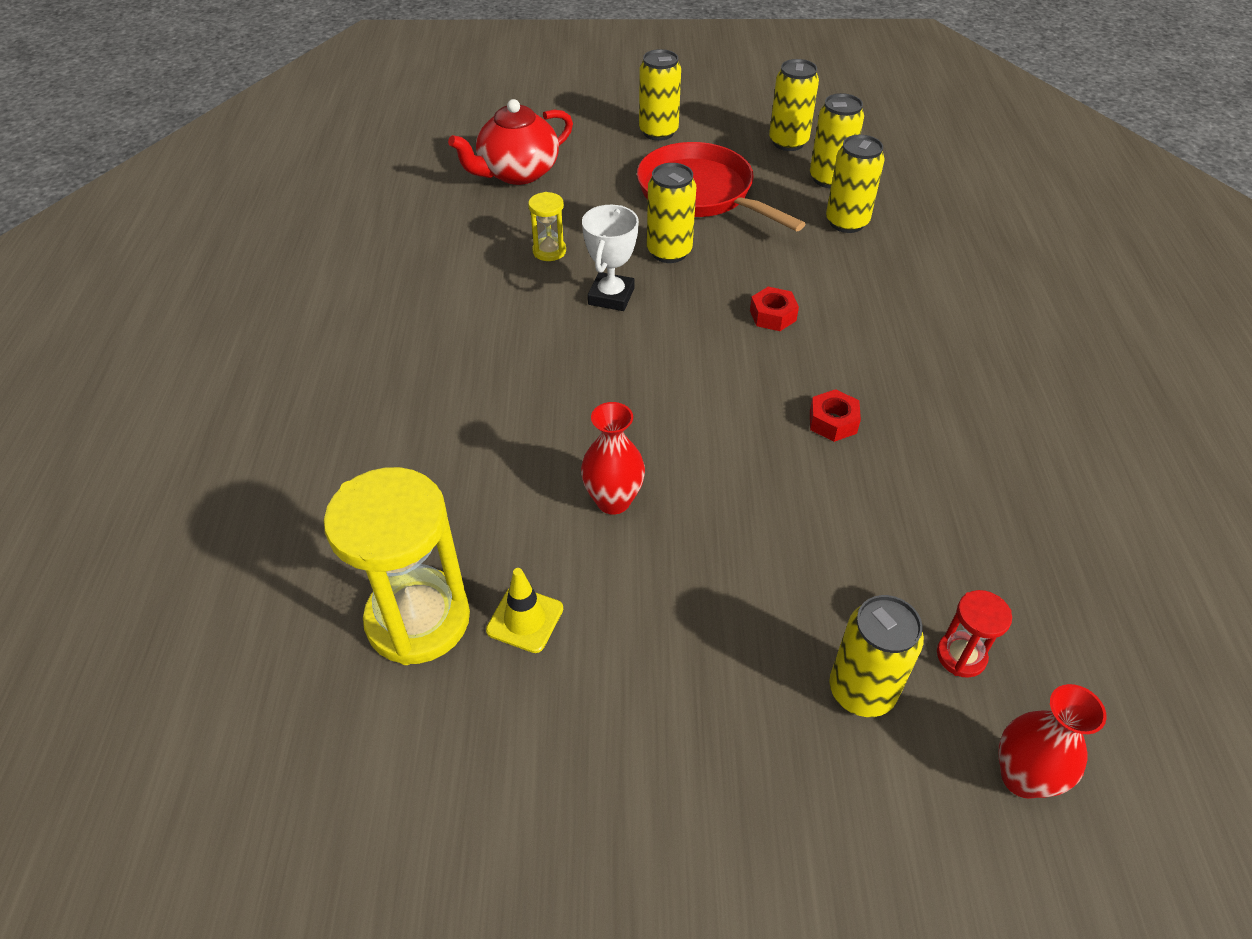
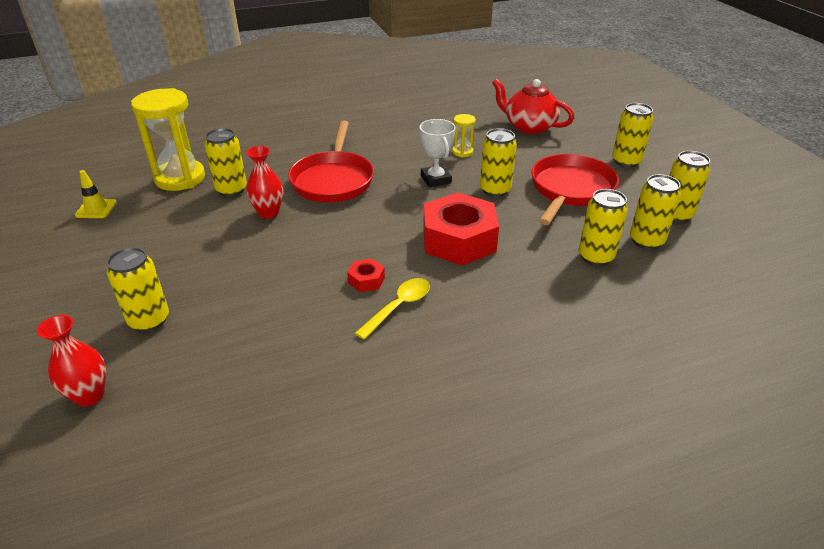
camera: 70 degrees right, 10 degrees down
yellow traffic cone [486,568,563,653] -> yellow traffic cone moved to [75,170,117,218]
white trophy [582,205,639,311] -> white trophy turned 75 degrees clockwise [420,119,455,187]
red nut [750,287,799,331] -> red nut [423,192,499,266], size x2.36
red hourglass [937,590,1012,678] -> none
none -> yellow can [205,128,247,197]
none -> red pan [288,120,374,203]
none -> yellow spoon [355,278,430,340]

